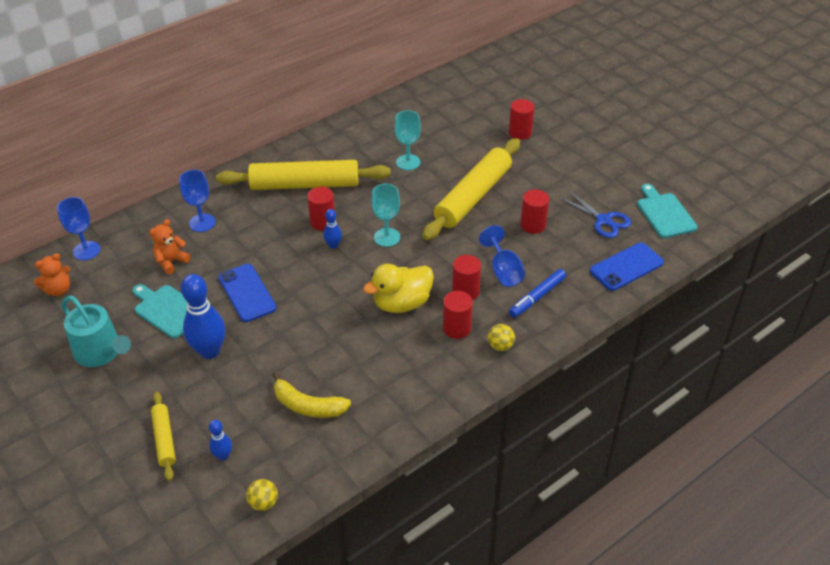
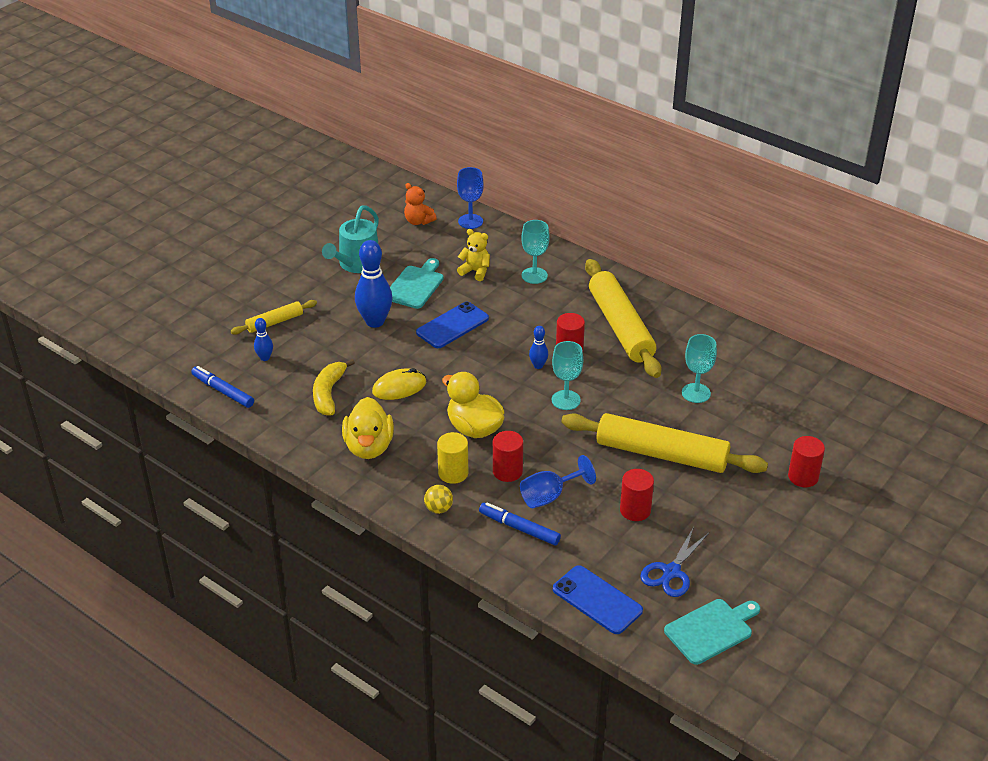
camera: 75 degrees right, 5 degrees down
orange teddy bear [149,219,191,274] -> yellow teddy bear [457,229,490,281]
blue goblet [179,170,216,232] -> turquoise goblet [521,220,550,284]
yellow ball [246,479,278,511] -> blue marker [191,366,254,408]
red cylinder [443,291,473,339] -> yellow cylinder [437,432,468,484]
none -> yellow duck [342,397,394,459]
none -> yellow mouse [372,368,426,400]

